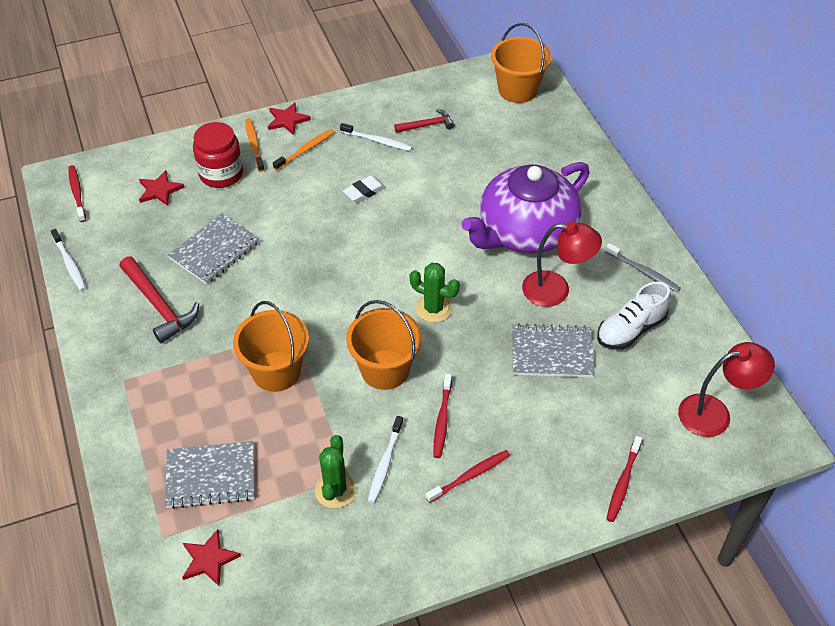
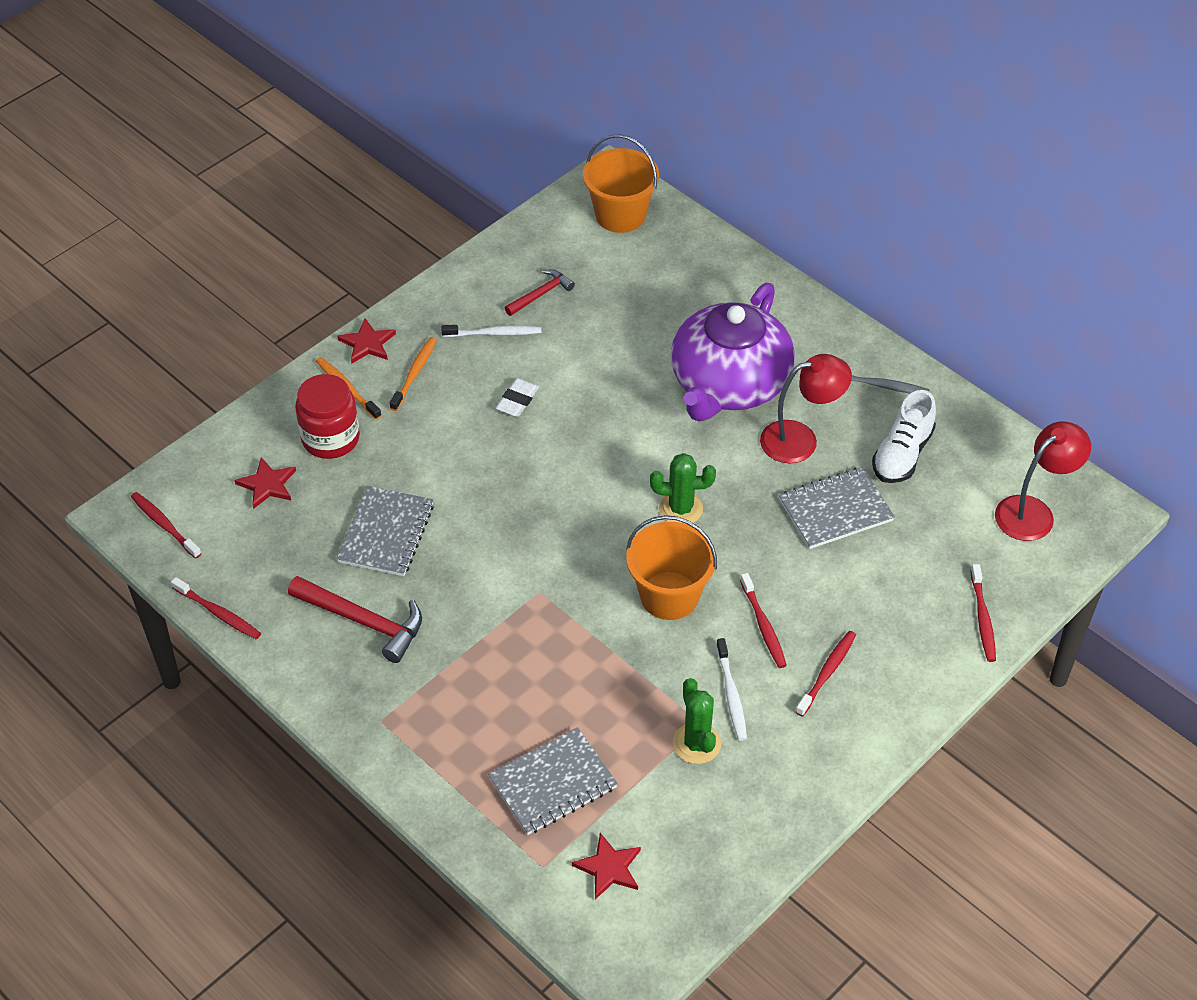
camera: 25 degrees left, 0 degrees up
white toothbrush [51,229,86,291] -> red toothbrush [171,577,261,639]
orange bucket [233,301,309,392] -> none

